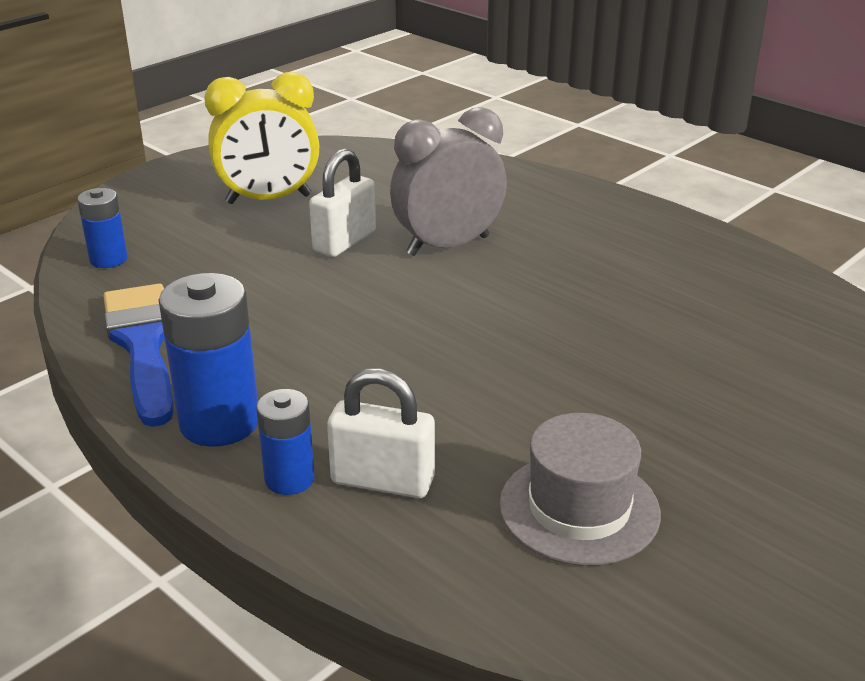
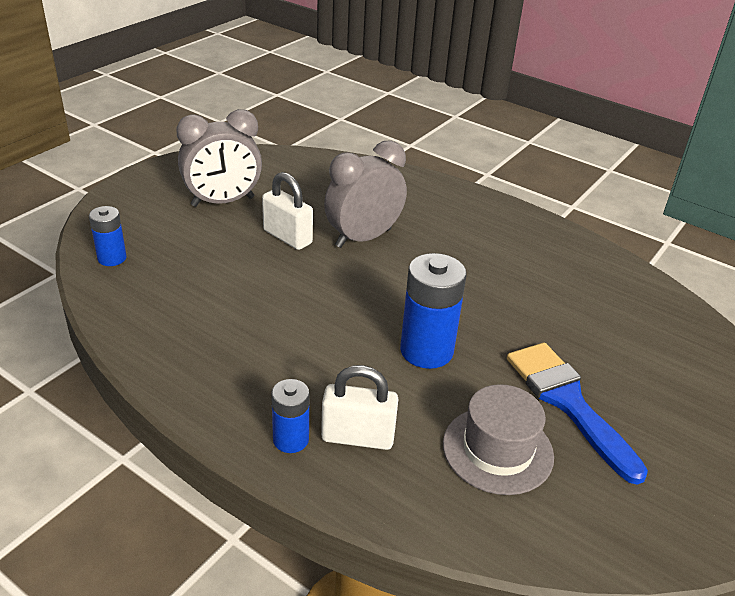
camera: 10 degrees left, 5 degrees up
blue brush [103,284,174,427] -> blue brush moved to [507,343,648,485]
blue battery [158,273,258,447] -> blue battery moved to [400,253,466,369]
yellow clock [204,72,319,204] -> grey clock [176,109,262,207]
white padlock [309,149,376,257] -> white padlock turned 75 degrees counterclockwise [262,172,313,250]

